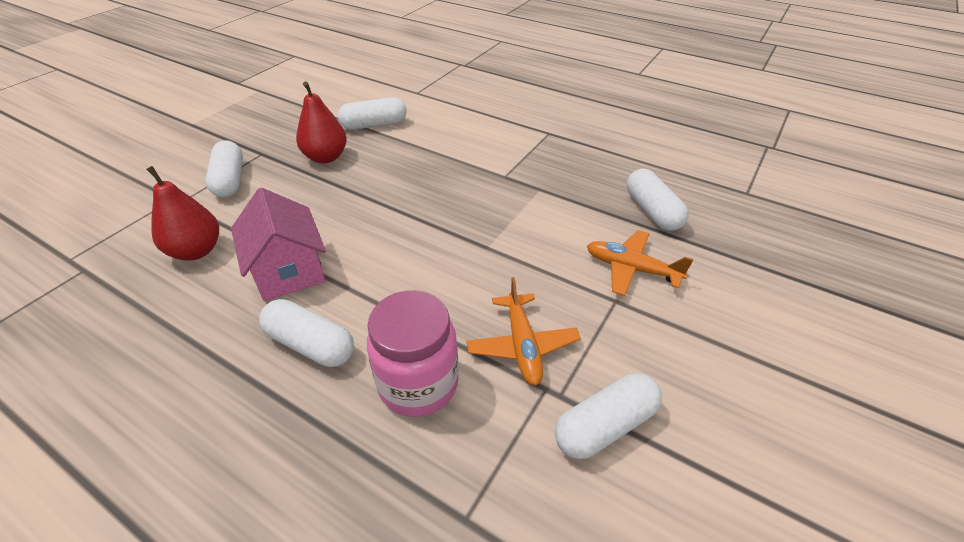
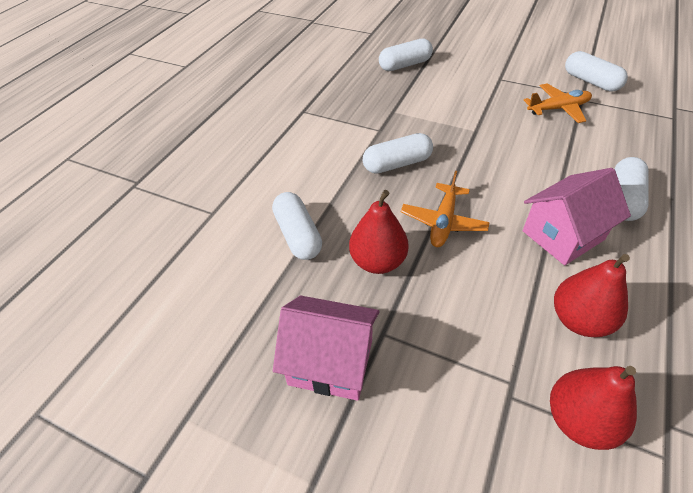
camera: 95 degrees left, 5 degrees up
white capsule [206,141,243,197] -> white capsule moved to [363,133,433,174]
pink jar [367,290,459,417] -> none
orange plane [587,230,694,296] -> orange plane moved to [401,171,490,247]
none -> pink house [273,296,379,401]
none -> red pear [550,366,637,450]

